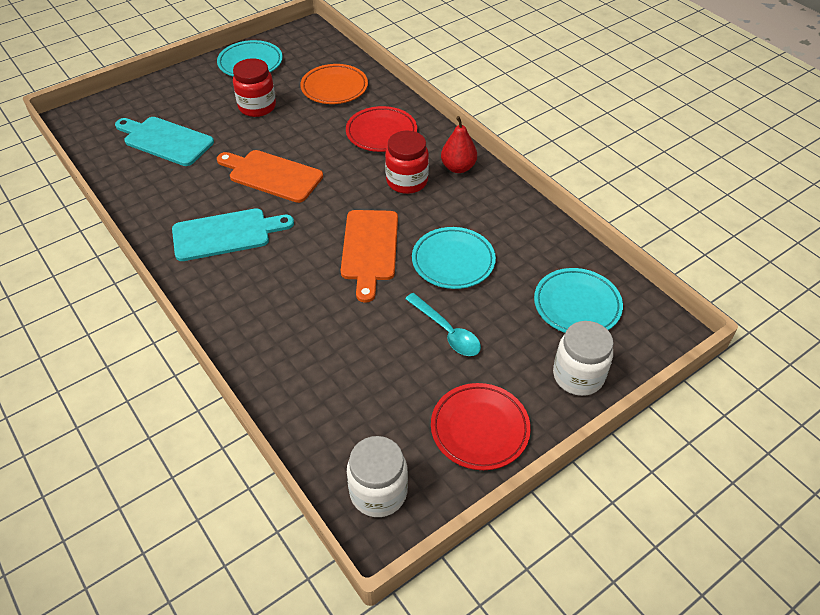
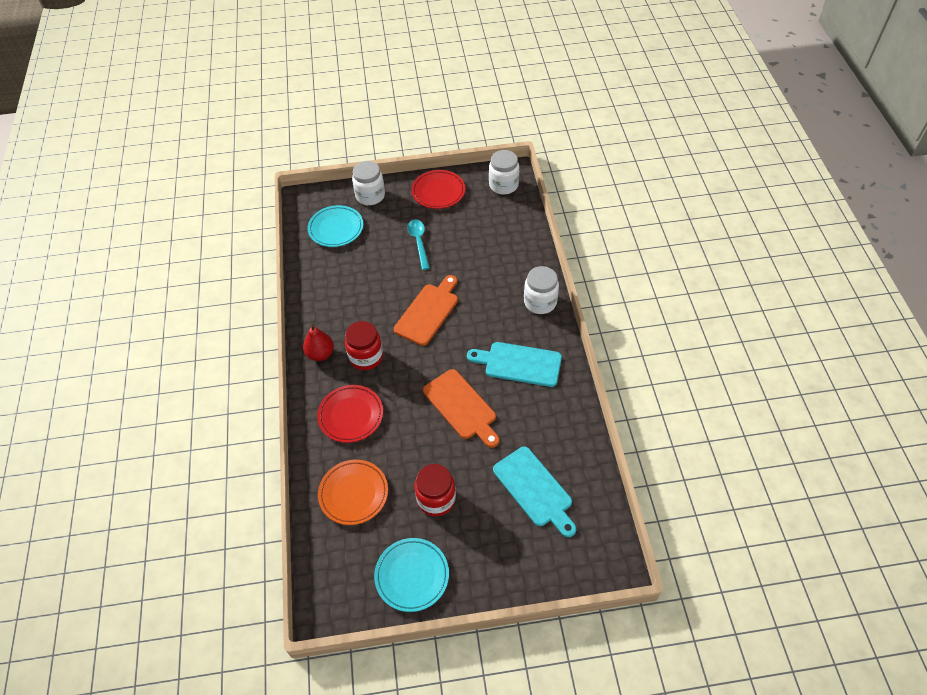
camera: 150 degrees left, 5 degrees up
turquoise plate [412,227,496,289] -> none
none -> white jar [524,266,559,314]

